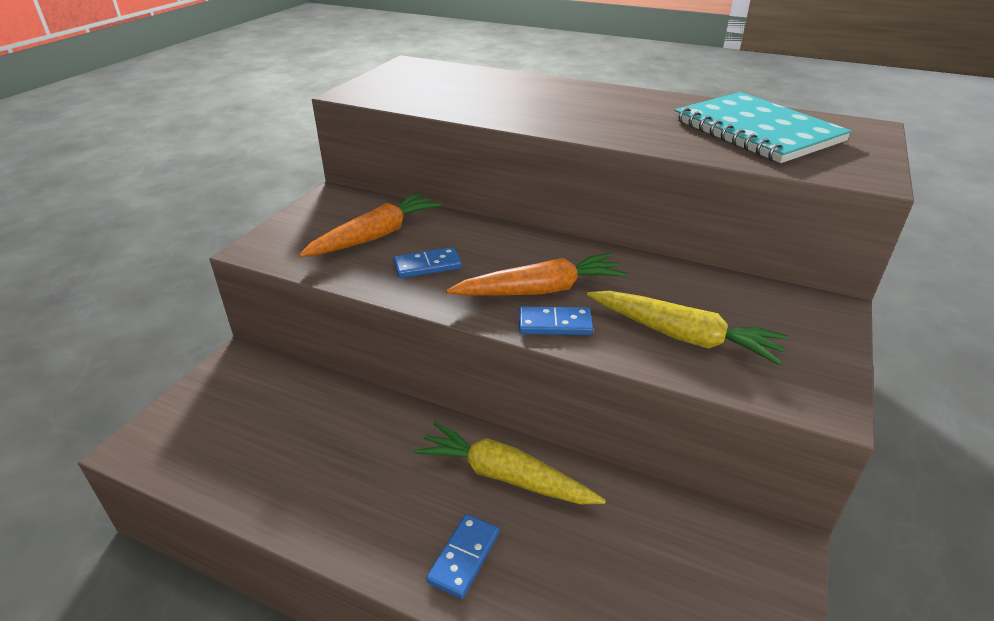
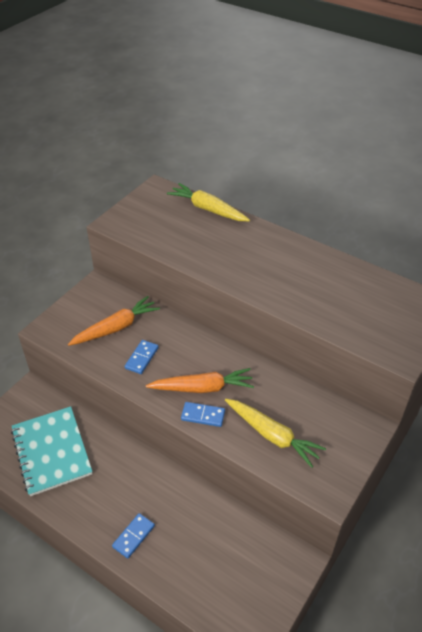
camera: 10 degrees right, 10 degrees up
blue domino [393,247,462,278] -> blue domino turned 60 degrees counterclockwise [125,340,159,374]
yellow carrot [414,422,606,504] -> yellow carrot moved to [167,183,250,221]
turquoise notebook [674,92,852,163] -> turquoise notebook moved to [11,406,93,496]

